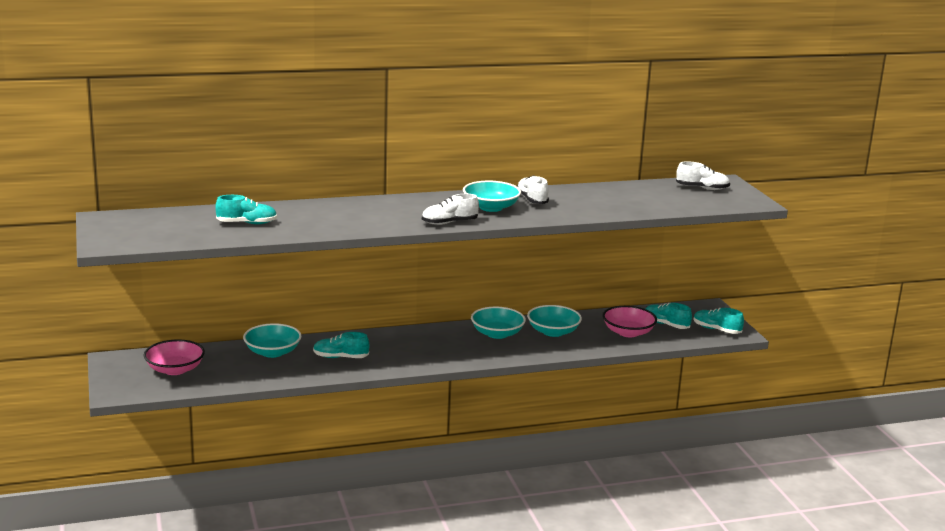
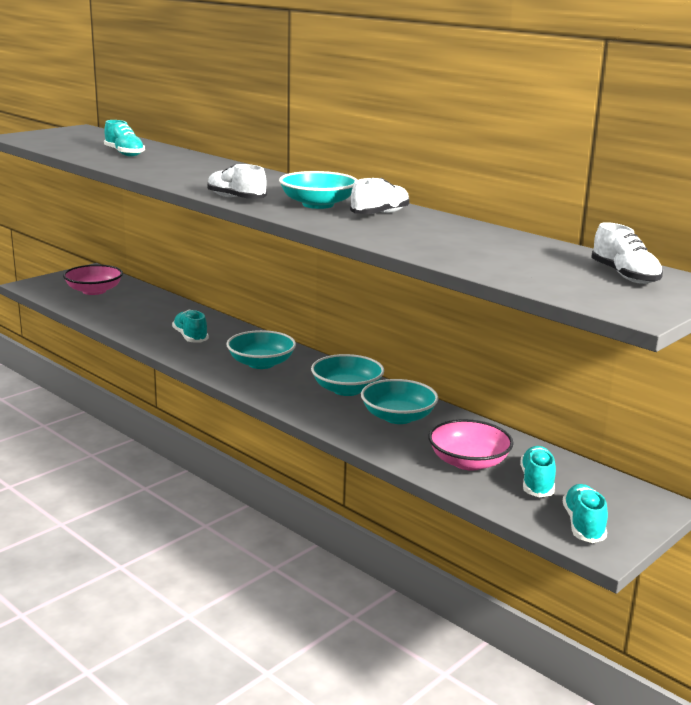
camera: 60 degrees right, 0 degrees up
turquoise bowl [243,323,301,358] -> turquoise bowl moved to [226,330,296,369]

